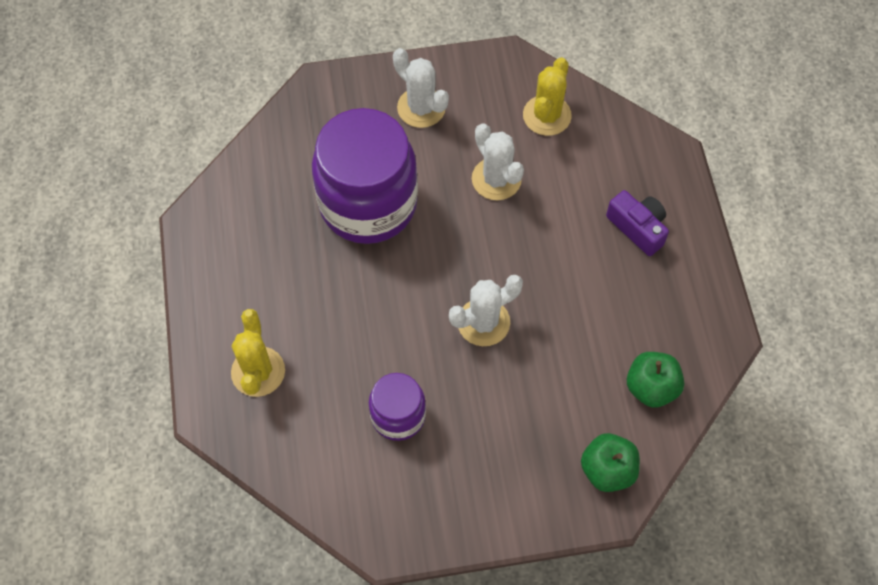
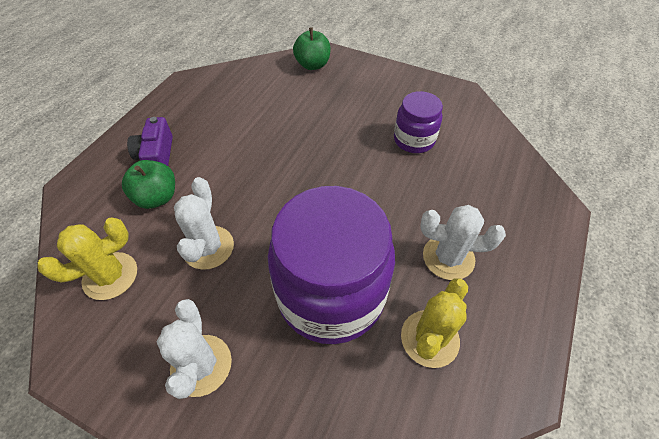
camera: 145 degrees left, 10 degrees down
yellow cactus [231,309,285,397] -> yellow cactus moved to [401,278,468,368]
white cactus [449,275,523,346] -> white cactus moved to [421,205,506,280]
green apple [627,352,684,408] -> green apple moved to [122,160,175,209]

